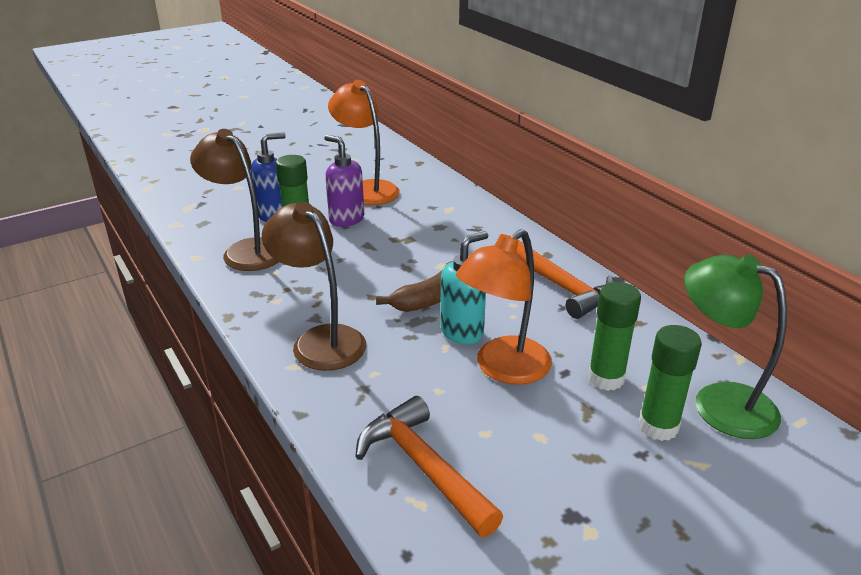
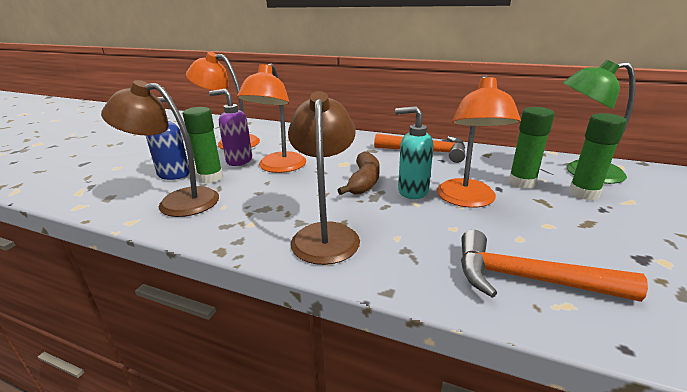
camera: 35 degrees left, 5 degrees down
brown lamp [262,202,366,371] -> brown lamp turned 75 degrees clockwise [288,91,360,265]
turquoise soap dispenser [440,231,488,344] -> turquoise soap dispenser turned 90 degrees counterclockwise [395,106,433,199]
none -> orange lamp [237,63,306,173]

